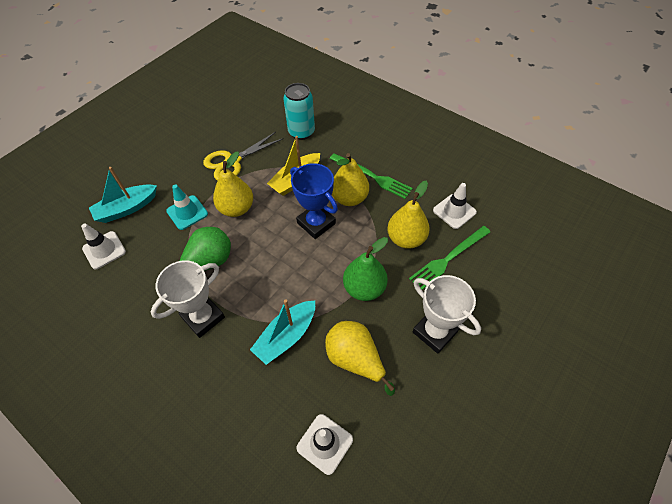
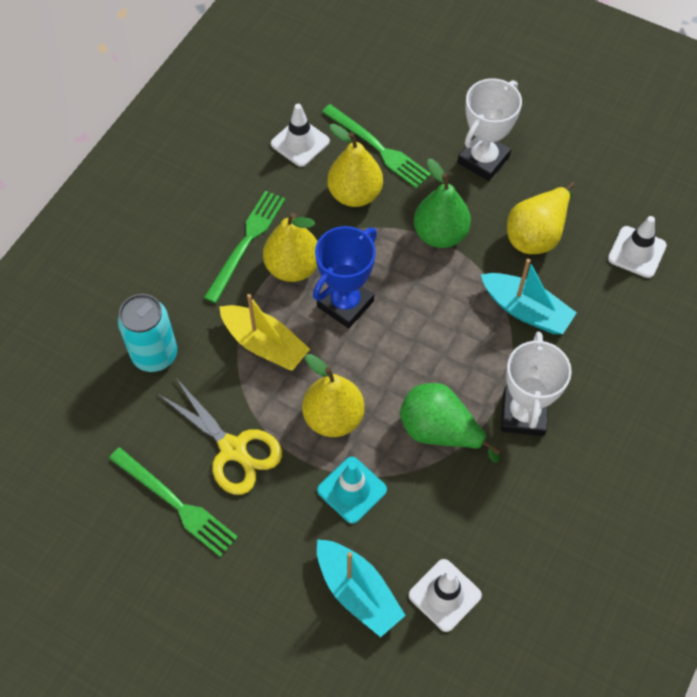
camera: 100 degrees left, 5 degrees up
white trophy [151,260,225,338] -> white trophy turned 60 degrees clockwise [501,332,572,436]
none -> green fork [109,447,238,557]

